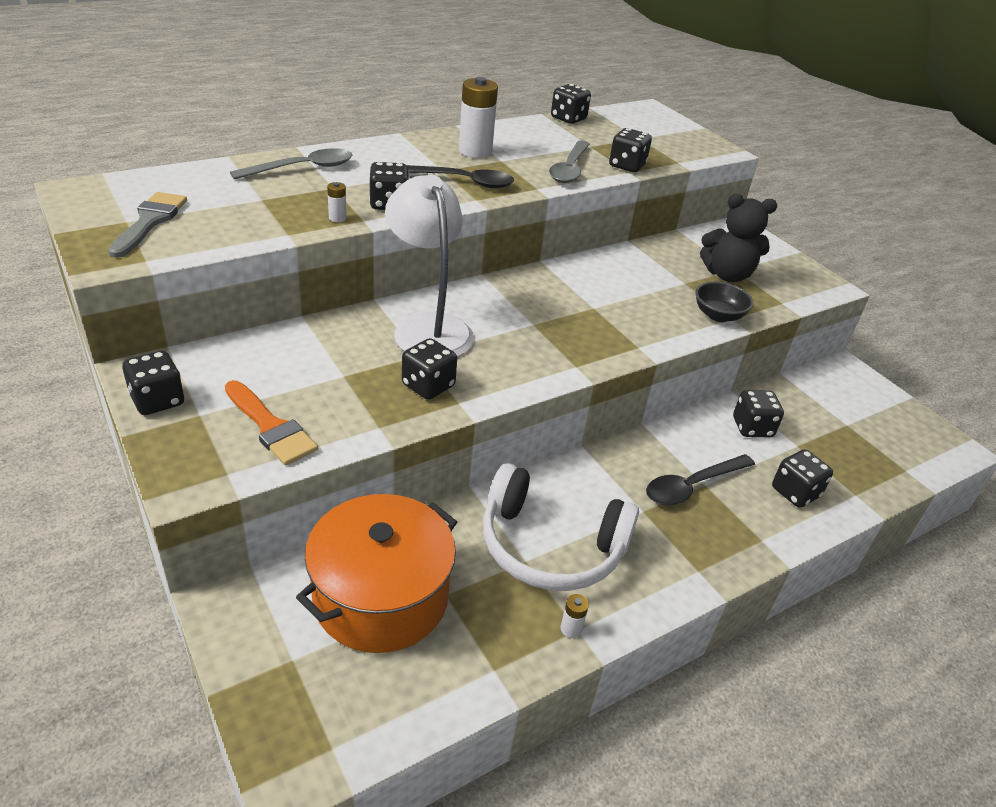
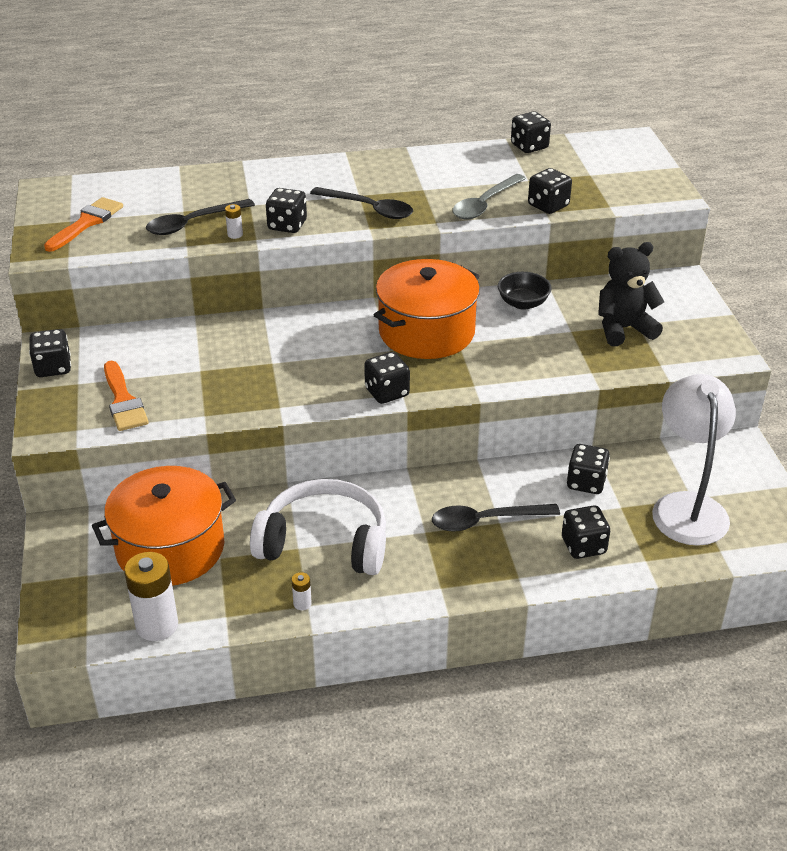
camera: 25 degrees right, 0 degrees up
grey brush [108,192,187,258] -> orange brush [44,197,123,252]
grey spoon [230,148,352,180] -> none
white lamp [385,174,474,357] -> white lamp moved to [652,374,736,546]
black dice [402,338,457,400] -> black dice moved to [364,352,410,404]
white battery [459,77,498,158] -> white battery moved to [124,552,178,641]
white headphones [483,463,639,591] -> white headphones turned 150 degrees clockwise [250,479,386,575]
black bowl [695,282,754,322] -> black bowl moved to [498,272,552,310]
black teddy bear [700,194,777,282] -> black teddy bear turned 135 degrees clockwise [598,242,664,346]
none -> black spoon [146,199,255,235]
none -> orange pot [374,259,480,359]

